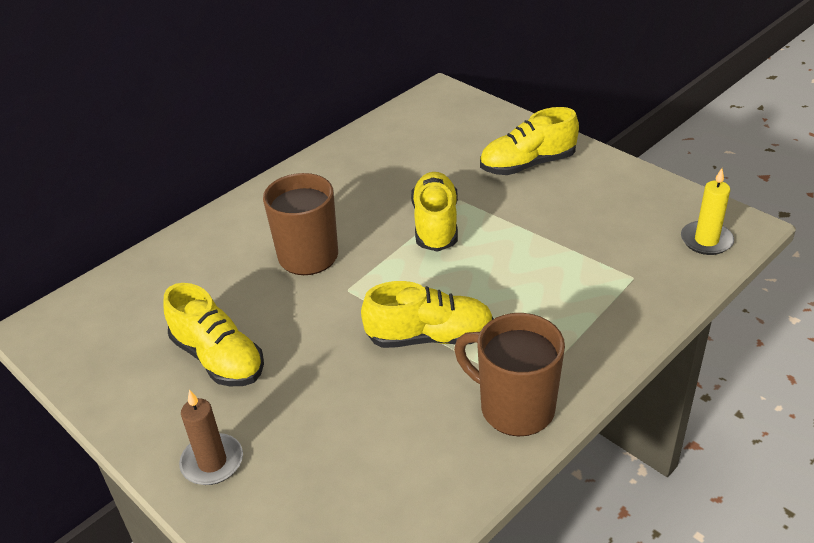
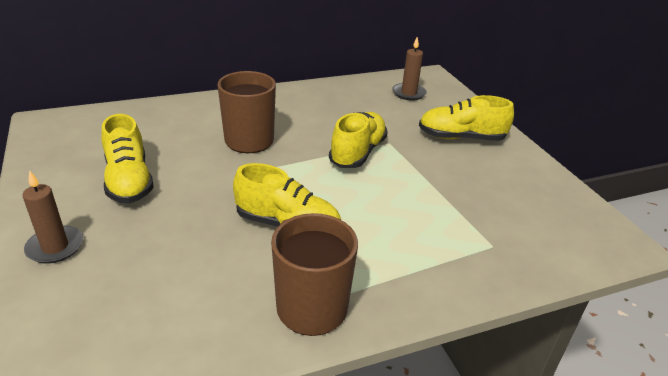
camera: 20 degrees right, 5 degrees down
yellow candle [681,168,734,255] -> none
none -> brown candle [392,37,427,101]

